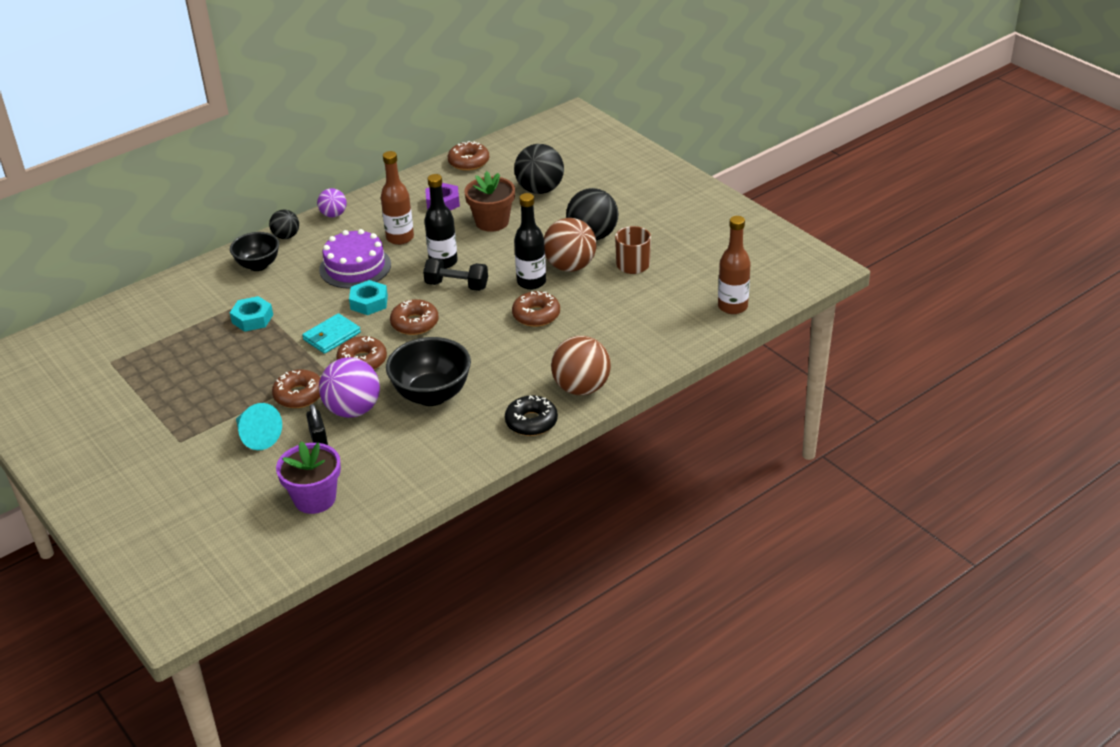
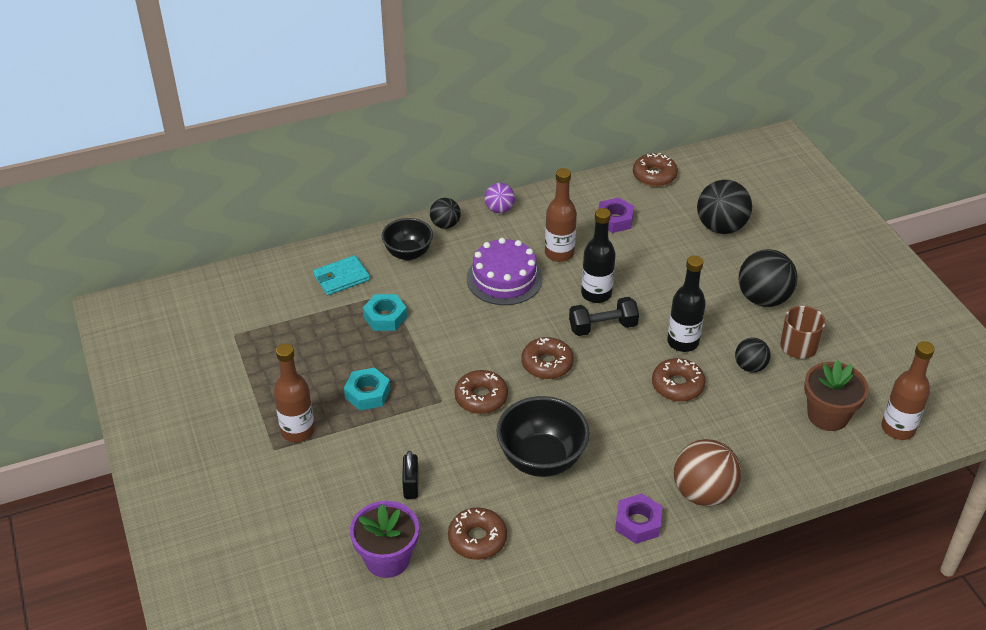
camera: 15 degrees right, 5 degrees up
turquoise cone [236,403,282,450] -> none
brown donut [272,370,320,408] -> brown donut moved to [448,507,507,560]
turquoise wallet [302,313,361,354] -> turquoise wallet moved to [313,255,370,295]
purple ball [319,357,380,418] -> none
turquoise nut [349,280,388,315] -> turquoise nut moved to [344,367,390,410]
black dumbbell [423,258,488,291] -> black dumbbell turned 45 degrees counterclockwise [569,297,639,336]
brown flower pot [464,171,515,232] -> brown flower pot moved to [804,360,869,431]
black donut [505,395,558,436] -> purple nut [615,493,663,544]
brown ball [544,218,597,272] -> none
none -> brown bottle [274,344,315,442]
none -> black ball [735,338,771,372]

